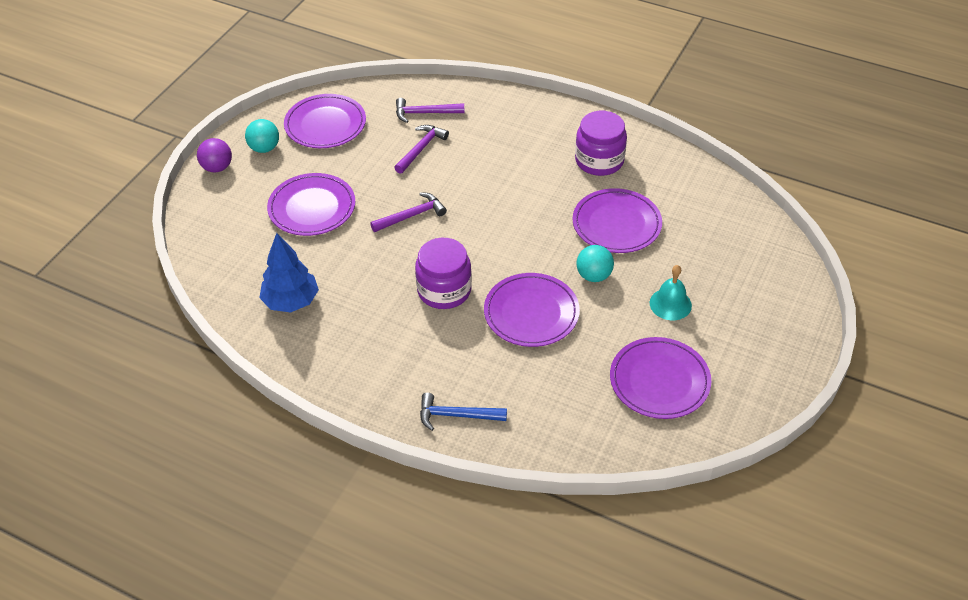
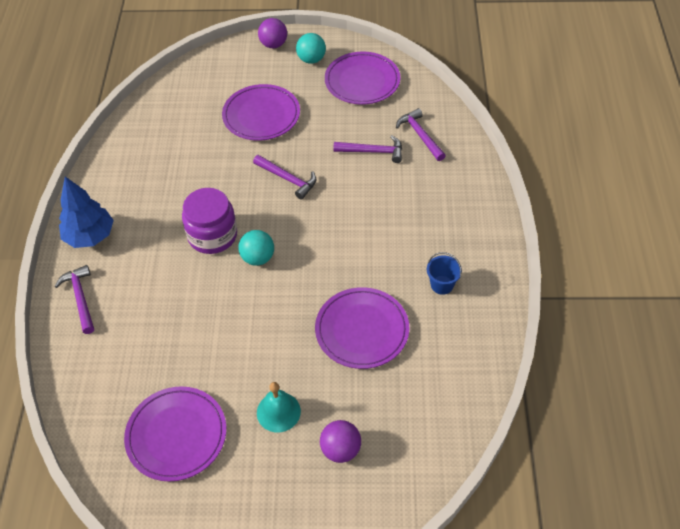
camera: 65 degrees right, 5 degrees up
blue tree [259,233,319,313] -> blue tree moved to [59,177,114,248]
blue hammer [420,393,507,431] -> purple hammer [55,265,94,334]
purple plate [484,273,580,347] -> none
purple jar [575,111,627,176] -> blue bucket [427,252,462,295]
turquoise ball [577,245,614,282] -> turquoise ball moved to [238,230,274,266]
none -> purple ball [320,420,361,463]

